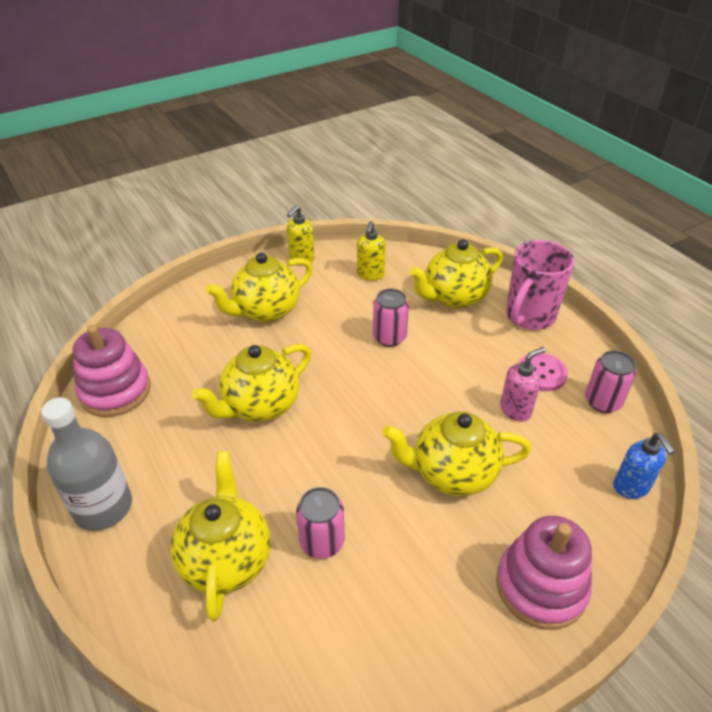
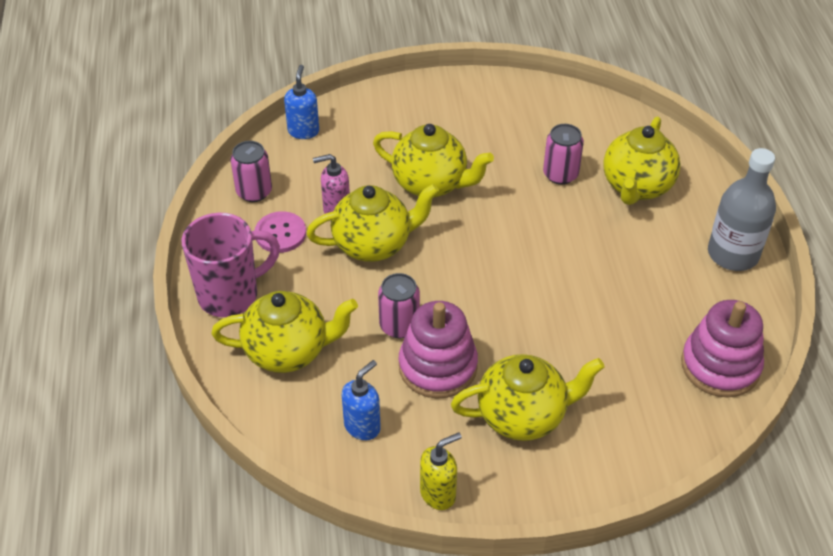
camera: 155 degrees left, 5 degrees up
yellow teapot [192,344,311,422] -> yellow teapot moved to [307,184,439,262]
yellow soap dispenser [357,221,386,281] -> blue soap dispenser [342,360,381,440]
pink stacking toy [496,516,592,630] -> pink stacking toy moved to [399,301,478,399]

